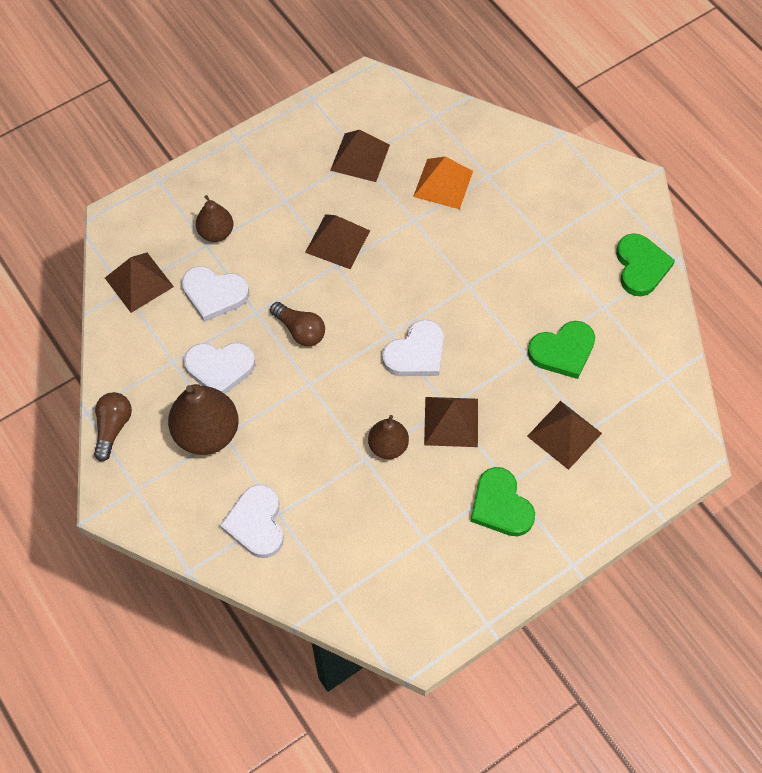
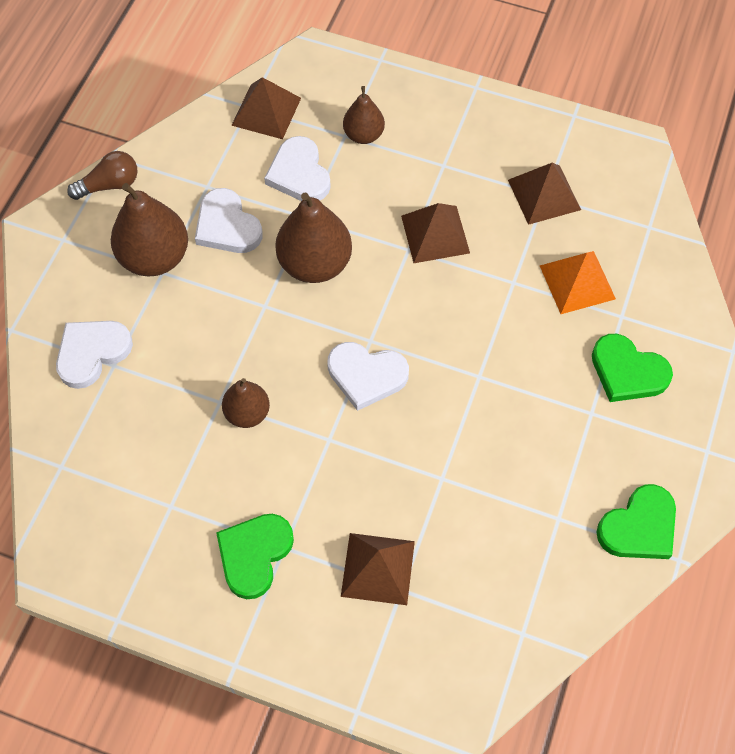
camera: 55 degrees right, 0 degrees up
brown light bulb [270,302,325,347] -> brown pear [275,193,352,283]
brown pyramid [424,397,478,447] -> none
green heart [528,321,595,379] -> green heart moved to [592,334,673,402]

